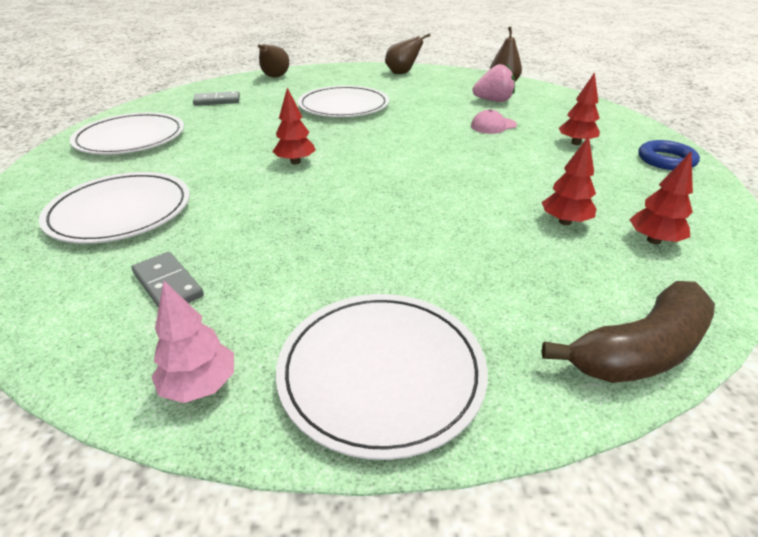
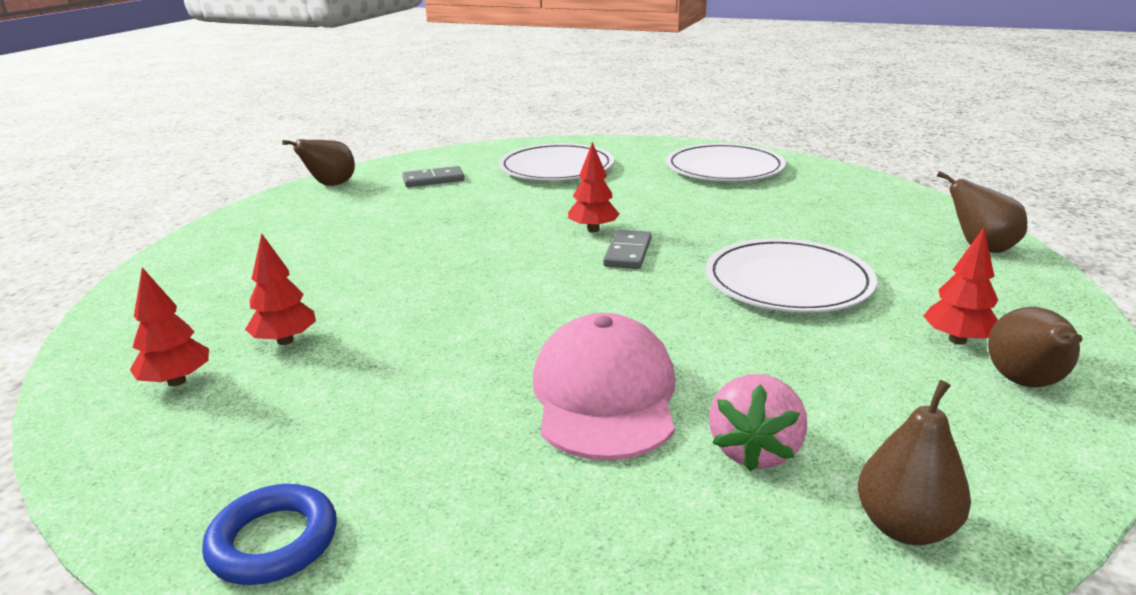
camera: 115 degrees right, 10 degrees down
pink tree [152,281,234,403] -> brown pear [282,139,355,186]
grey domino [193,91,240,106] -> grey domino moved to [603,230,651,269]
white plate [276,294,488,460] -> none
pink cap [471,109,517,134] -> pink cap [533,313,675,461], size x2.02
brown banana [542,281,715,383] -> none
red tree [558,72,600,145] -> red tree moved to [923,228,998,345]

